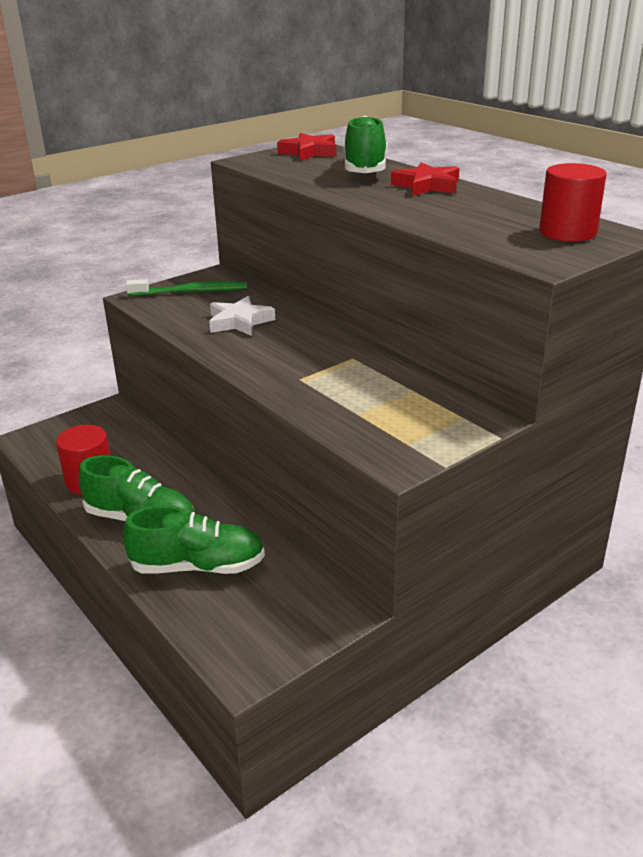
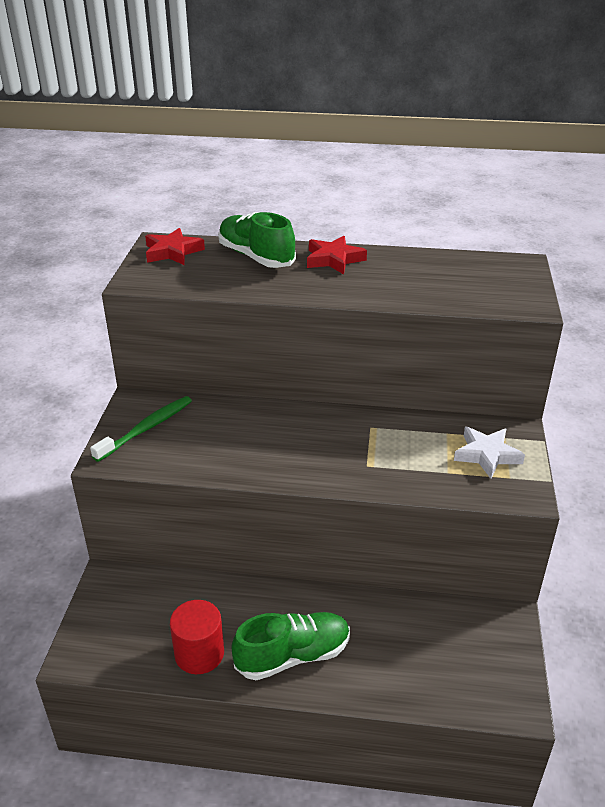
camera: 45 degrees left, 5 degrees up
green shoe [123,505,265,574] -> none
white star [209,296,275,336] -> white star moved to [454,427,525,479]
red cylinder [539,163,606,242] -> none

